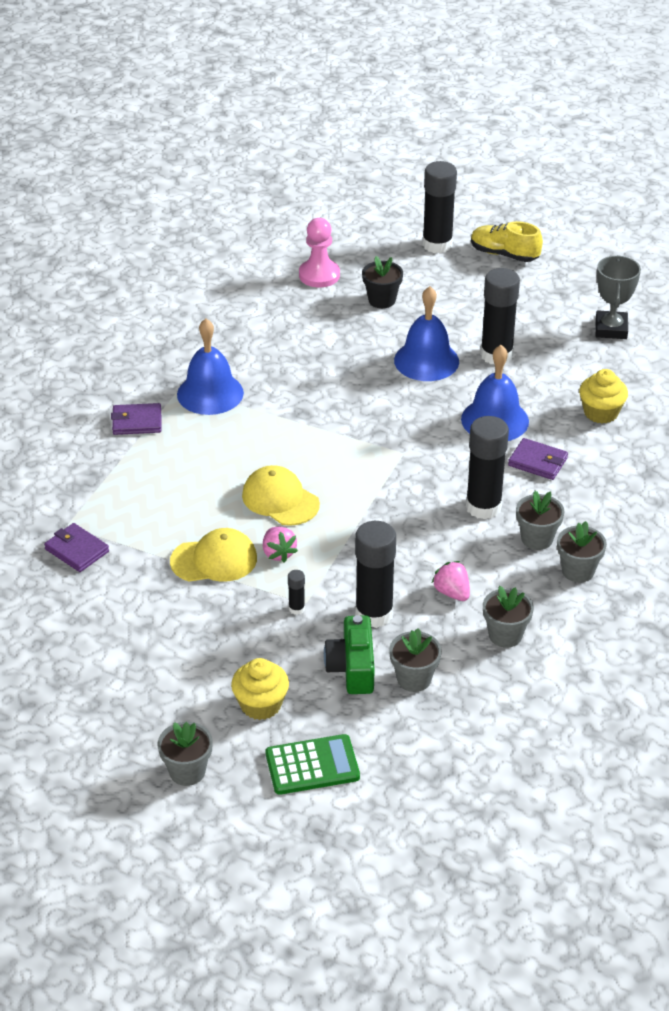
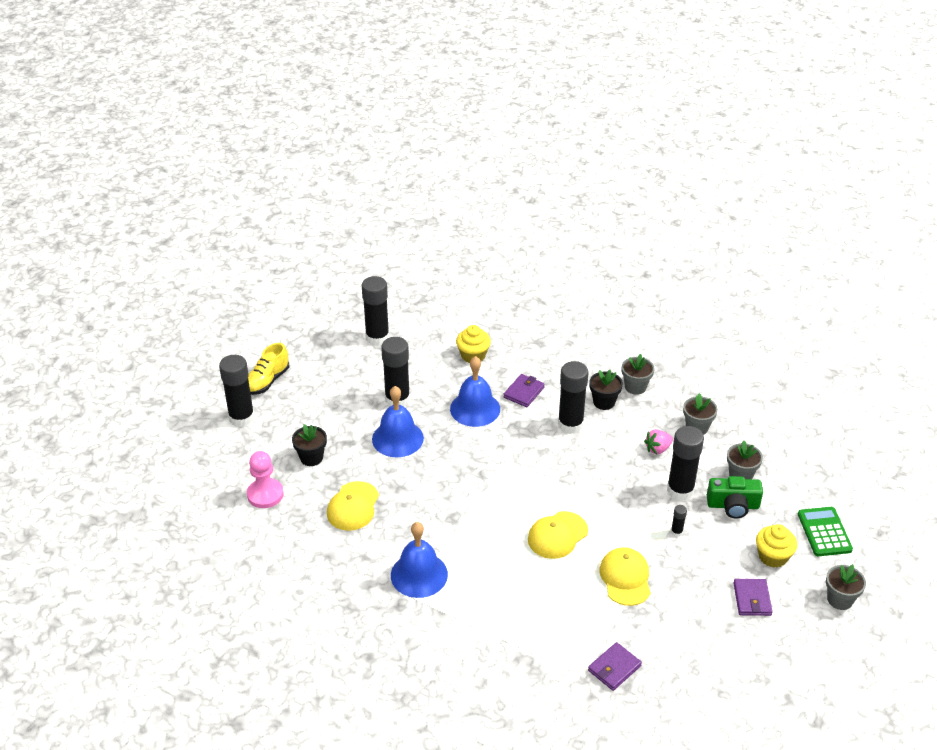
camera: 85 degrees left, 0 degrees up
purple wallet [111,403,161,435] -> purple wallet moved to [733,579,773,616]
pink strawberry [263,527,298,562] -> none
grey flower pot [516,491,564,550] -> black flower pot [590,370,623,410]
grey trophy [596,255,641,339] -> black glue stick [362,276,389,346]
none -> yellow cap [327,481,379,531]

